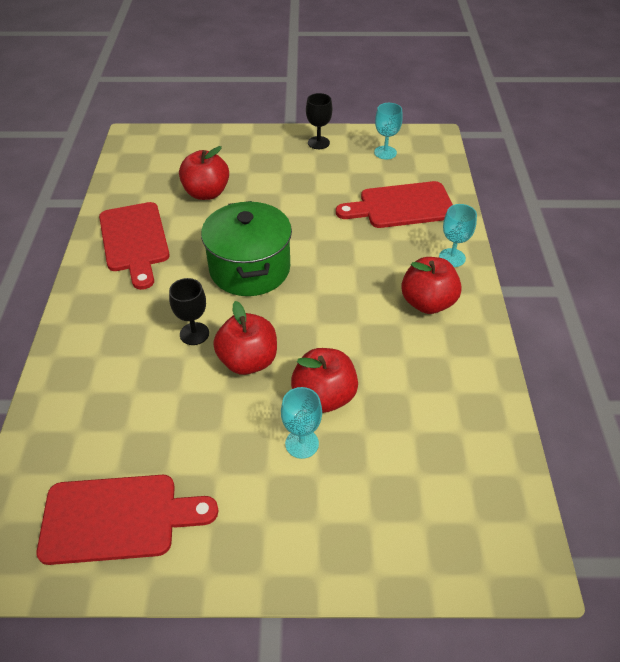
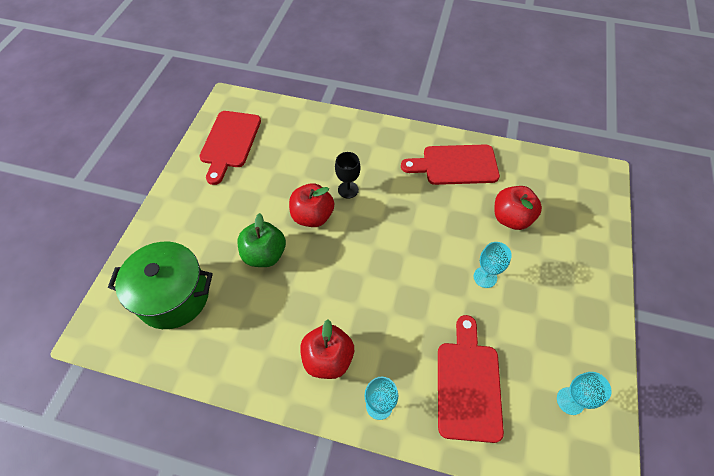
camera: 105 degrees right, 10 degrees up
green pot [201,201,292,296] -> green pot moved to [108,242,213,329]
turquoise goblet [281,387,322,459] -> turquoise goblet moved to [474,242,512,288]
red apple [291,348,358,413] -> green apple [237,213,286,267]
black goblet [306,93,332,149] -> none

